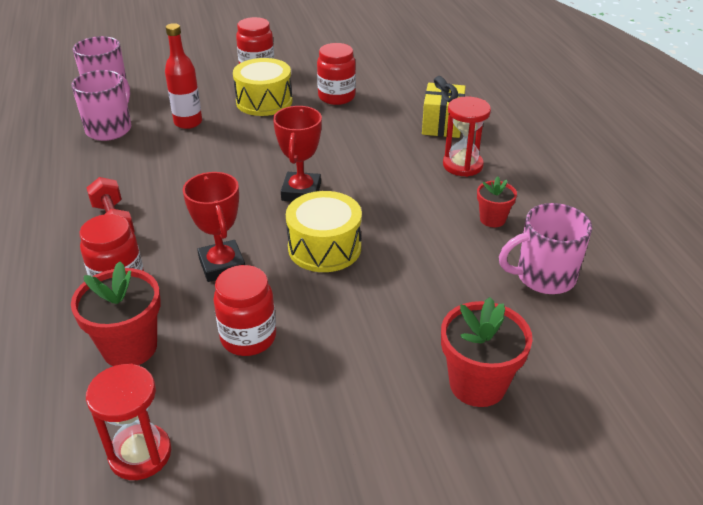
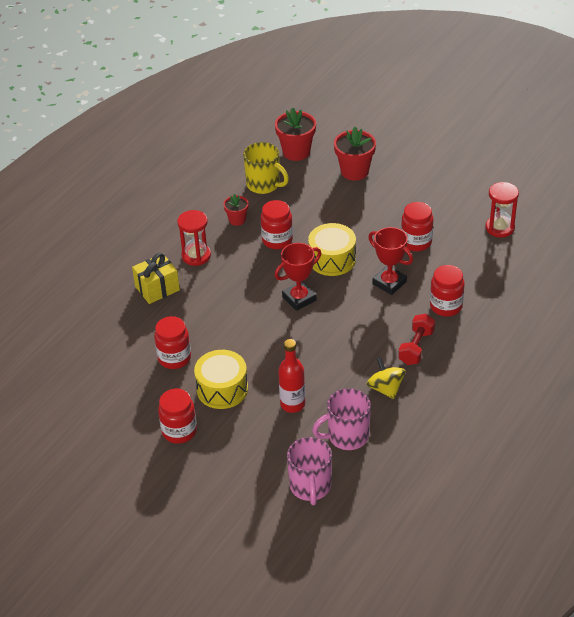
camera: 130 degrees left, 5 degrees up
red flower pot [71,261,161,366] -> red flower pot moved to [275,107,316,161]
red trophy [183,172,245,282] -> red trophy turned 75 degrees counterclockwise [368,227,413,295]
pink mug [499,203,592,294] -> yellow mug [243,142,289,194]
none -> red jar [261,200,293,249]
none -> yellow spinning top [366,357,406,399]

